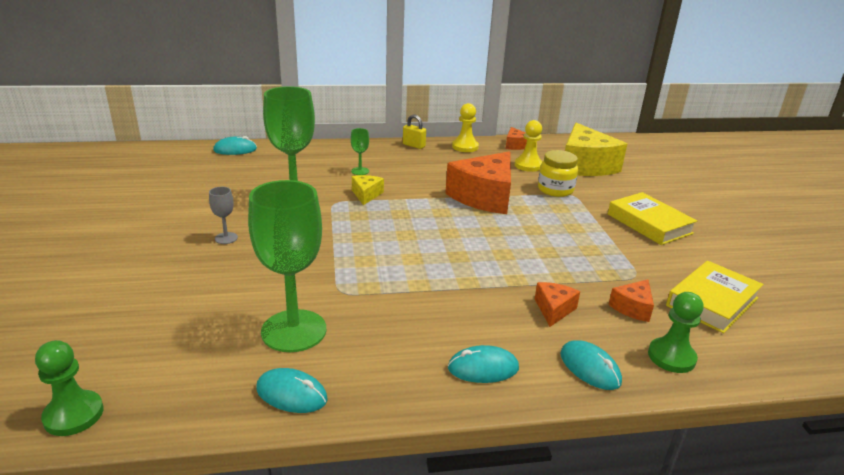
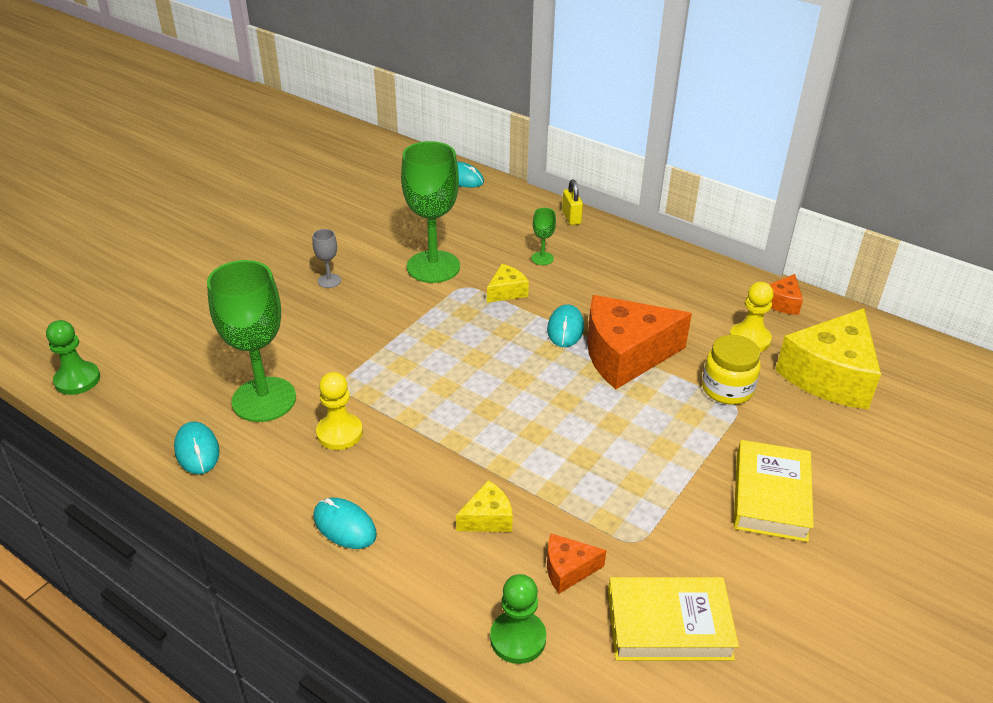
camera: 45 degrees right, 10 degrees up
yellow padlock [403,114,426,149] -> yellow padlock moved to [562,179,583,225]
yellow pawn [452,103,479,152] -> yellow pawn moved to [316,372,363,450]
orange cheese [535,282,580,327] -> yellow cheese [456,480,513,532]
turquoise mouse [560,340,622,390] -> turquoise mouse moved to [547,305,584,347]

